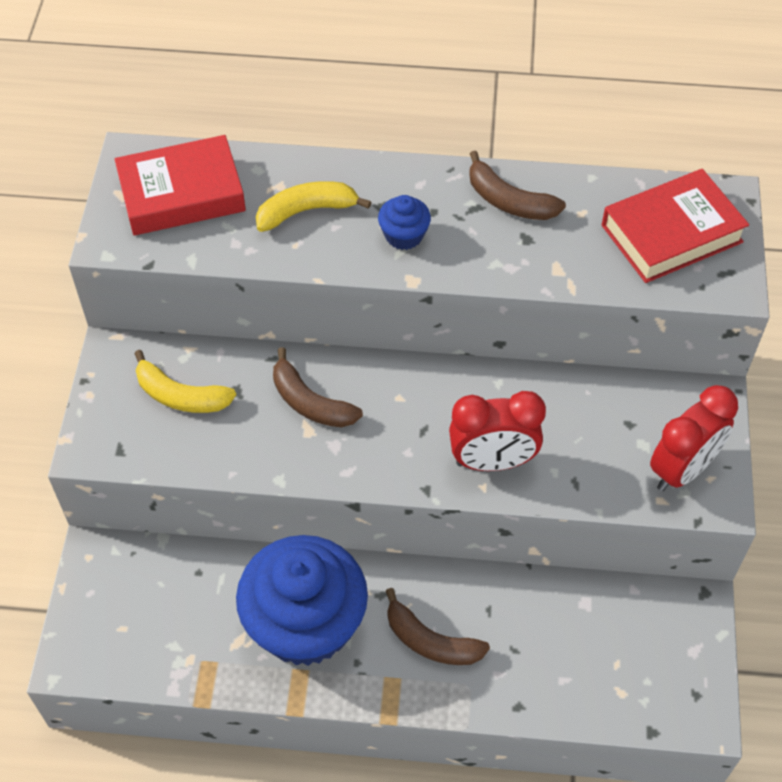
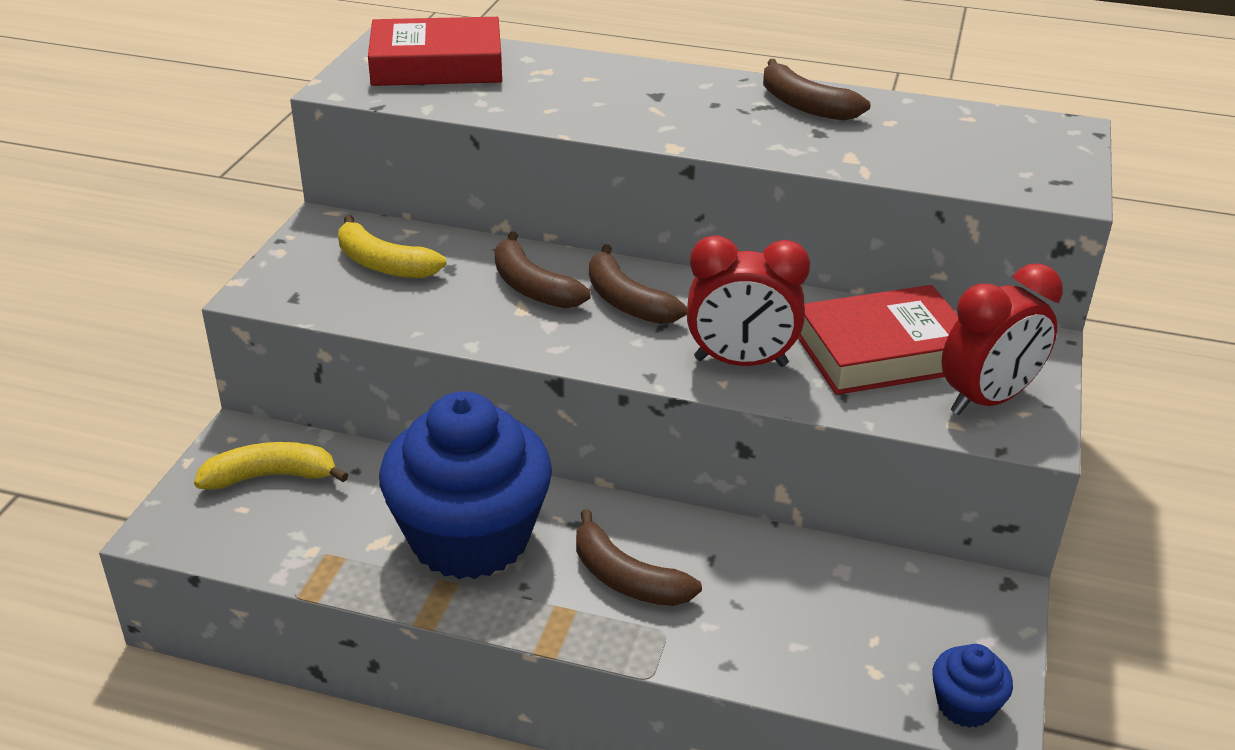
camera: 10 degrees right, 20 degrees down
yellow banana [256,181,371,232] -> yellow banana moved to [194,442,348,490]
blue cupcake [378,195,431,250] -> blue cupcake moved to [932,644,1013,728]
red book [602,169,749,283] -> red book moved to [798,285,958,395]
none -> brown banana [589,244,687,324]

